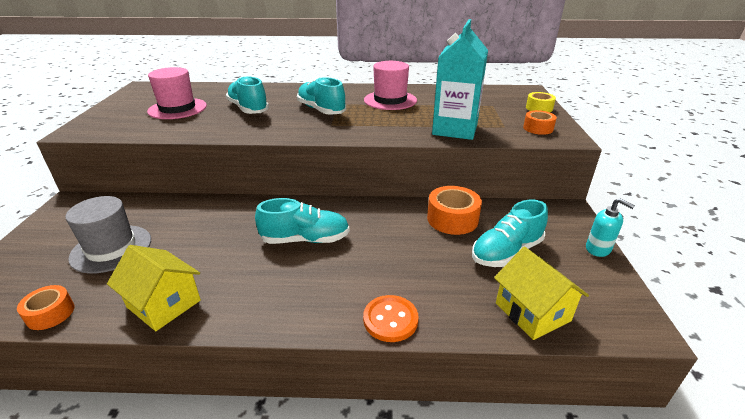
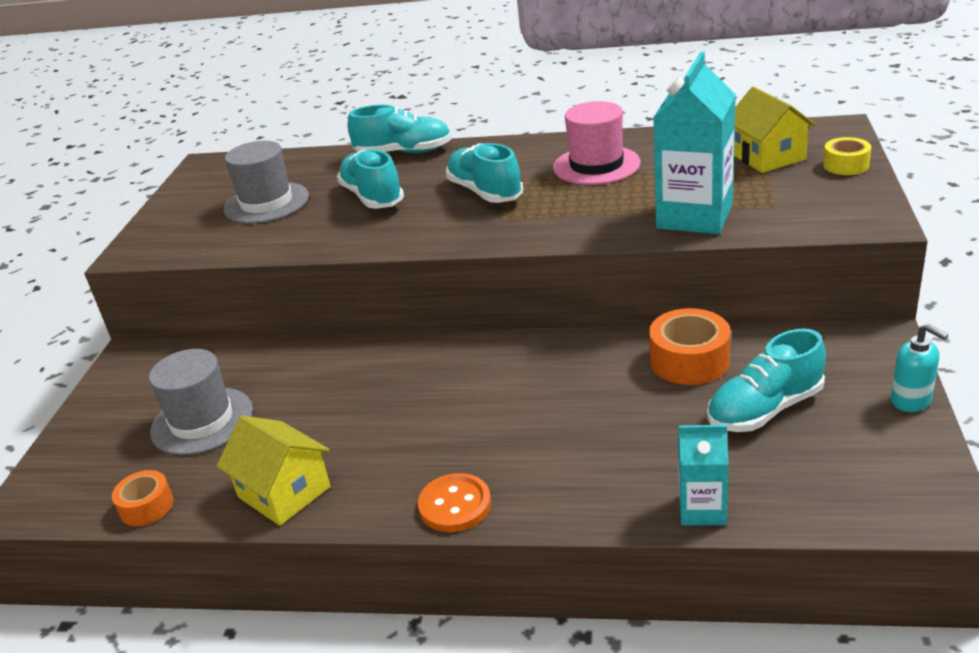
camera: 10 degrees right, 0 degrees up
pink hat [147,67,207,119] -> grey hat [224,141,309,224]
turquoise shoe [255,198,350,244] -> turquoise shoe moved to [348,105,452,153]
orange button [363,295,418,342] -> orange button moved to [418,473,491,532]
yellow house [494,246,589,340] -> yellow house moved to [734,87,816,173]
orange tape [523,110,557,135] -> none
none -> turquoise carton [678,425,729,525]

